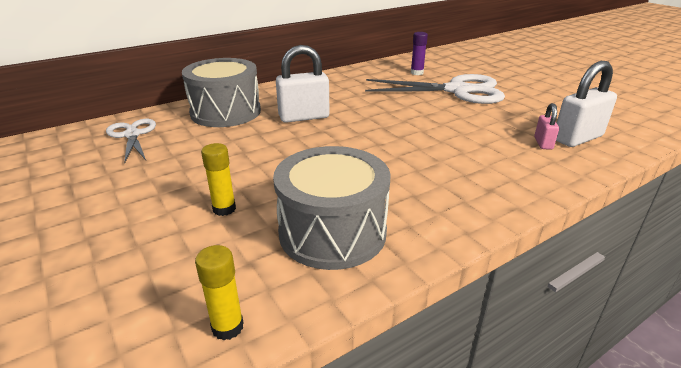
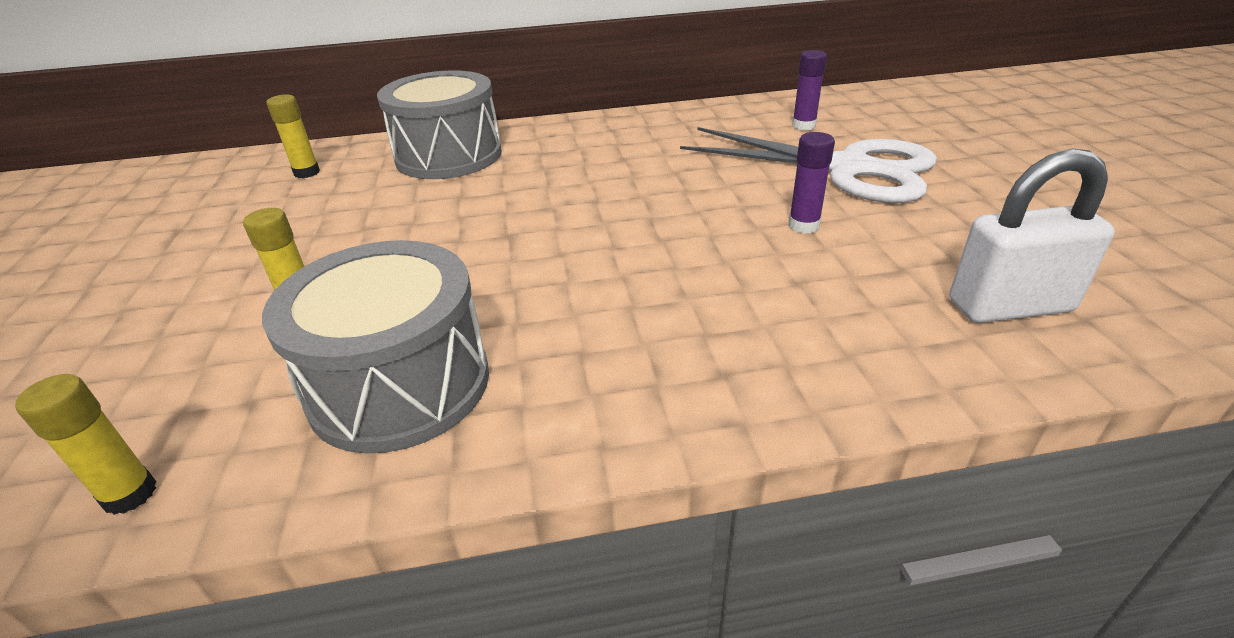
camera: 25 degrees right, 5 degrees up
white scissors [106,119,156,164] -> yellow glue stick [266,94,320,178]
white padlock [276,45,330,123] -> none
pink padlock [534,103,559,150] -> none
none -> purple glue stick [788,132,835,234]

